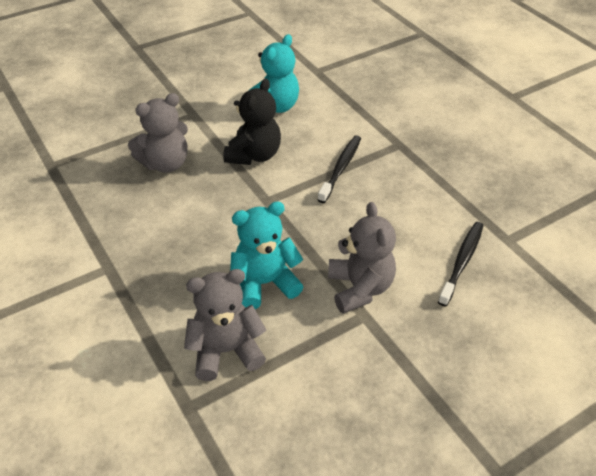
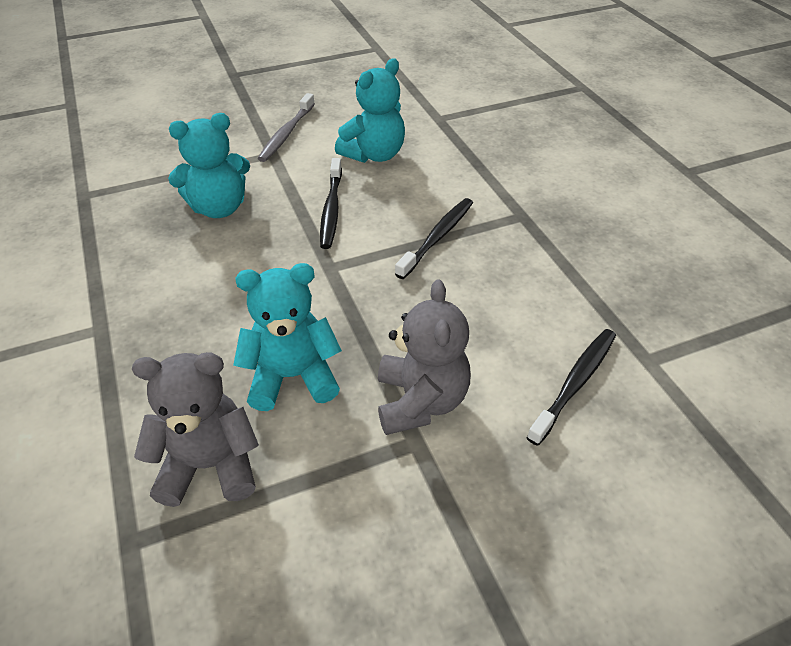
camera: 10 degrees right, 0 degrees up
grey teddy bear [128,93,188,173] -> turquoise teddy bear [168,113,250,218]
black teddy bear [223,78,281,165] -> black toothbrush [320,158,342,249]
none -> grey toothbrush [258,93,315,162]

